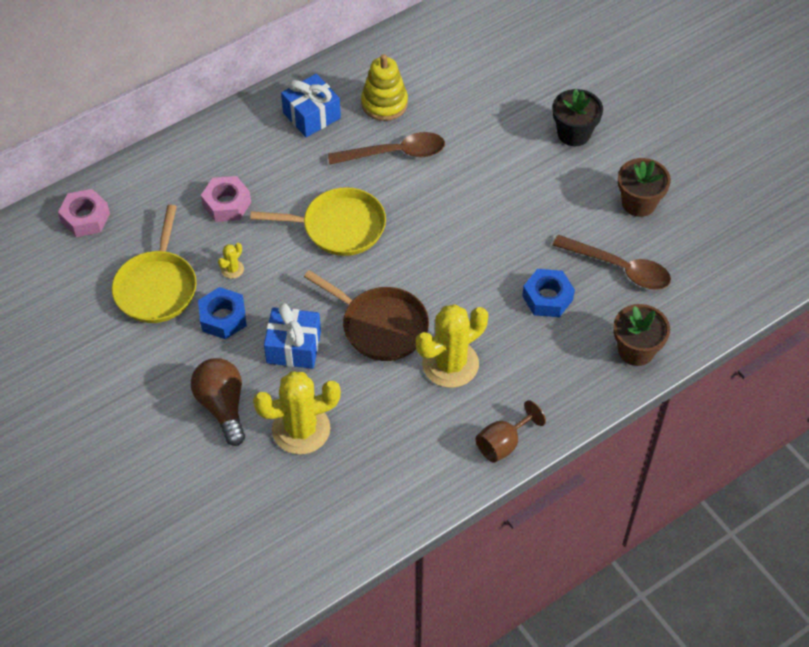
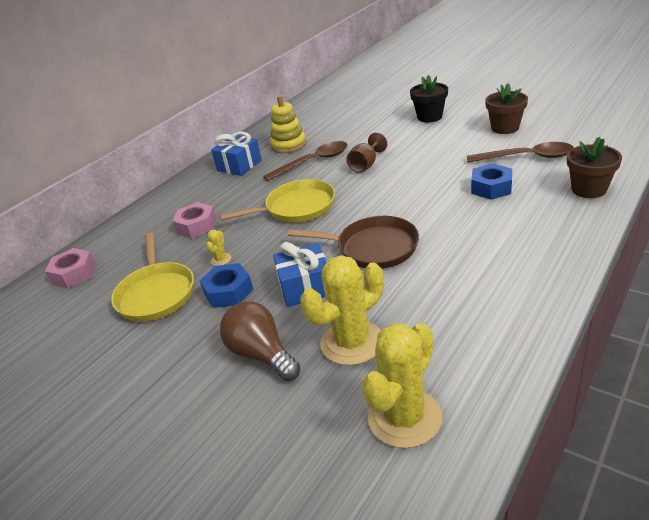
camera: 15 degrees left, 20 degrees down
yellow cactus [416,304,488,388] -> yellow cactus moved to [362,323,442,448]
brown goblet [476,400,546,462] -> brown goblet moved to [346,133,387,173]

